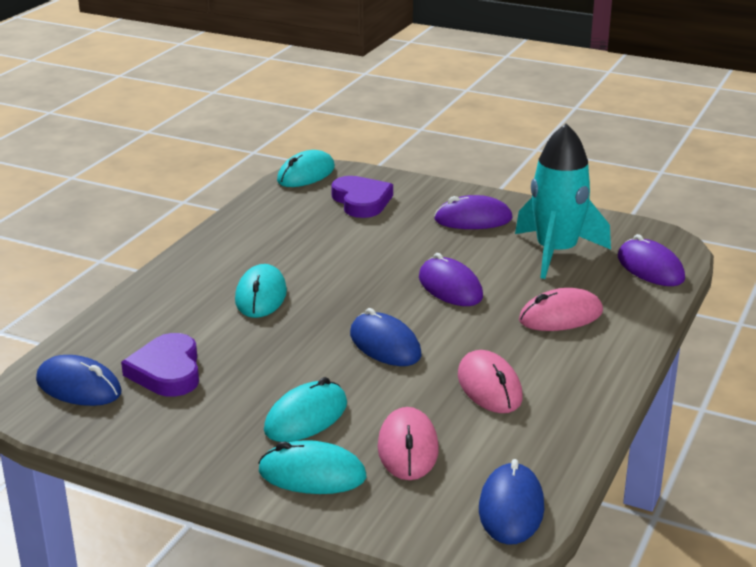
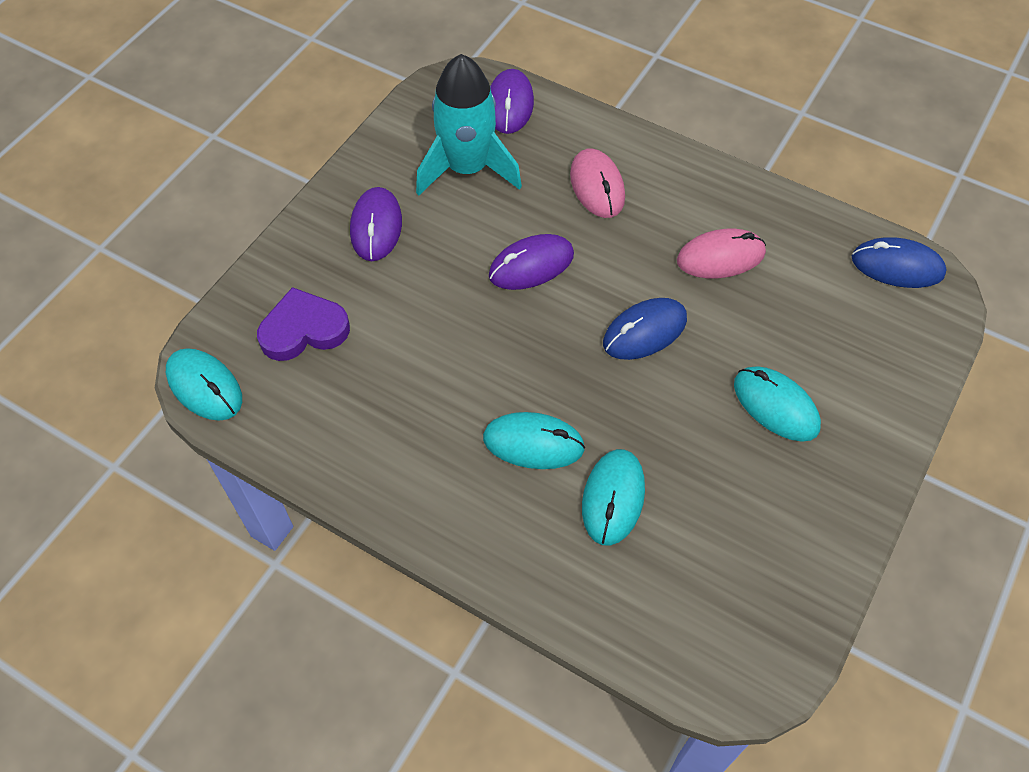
camera: 85 degrees left, 30 degrees up
blue mouse [36,355,122,406] -> none
purple heart [121,333,199,397] -> none
turquoise mouse [258,440,367,494] -> turquoise mouse moved to [582,449,645,546]
pink mouse [378,407,439,480] -> none
purple mouse [618,234,685,286] -> purple mouse turned 60 degrees counterclockwise [490,69,534,134]

